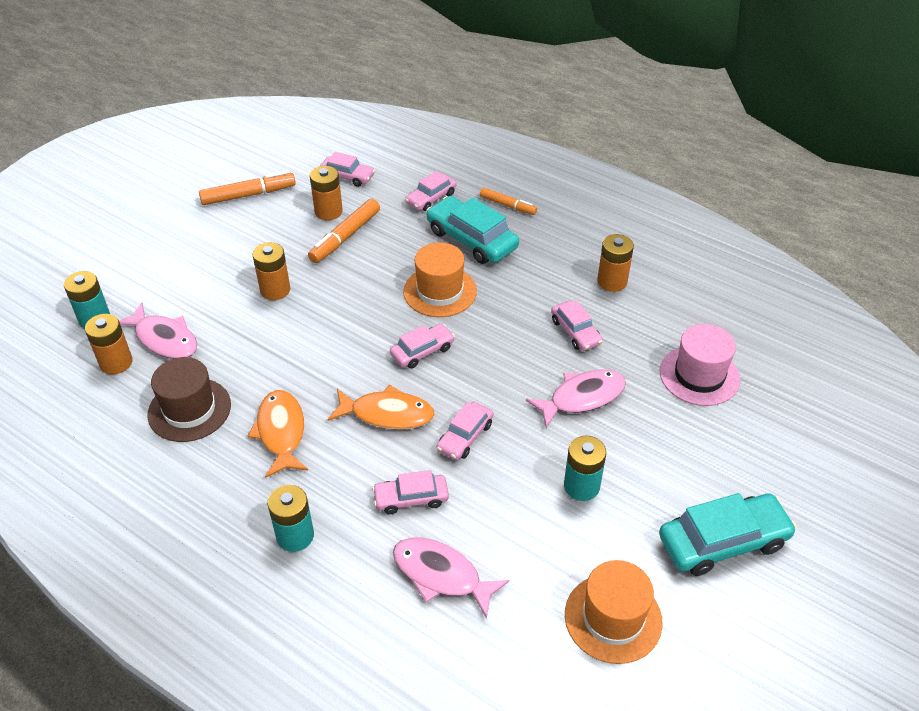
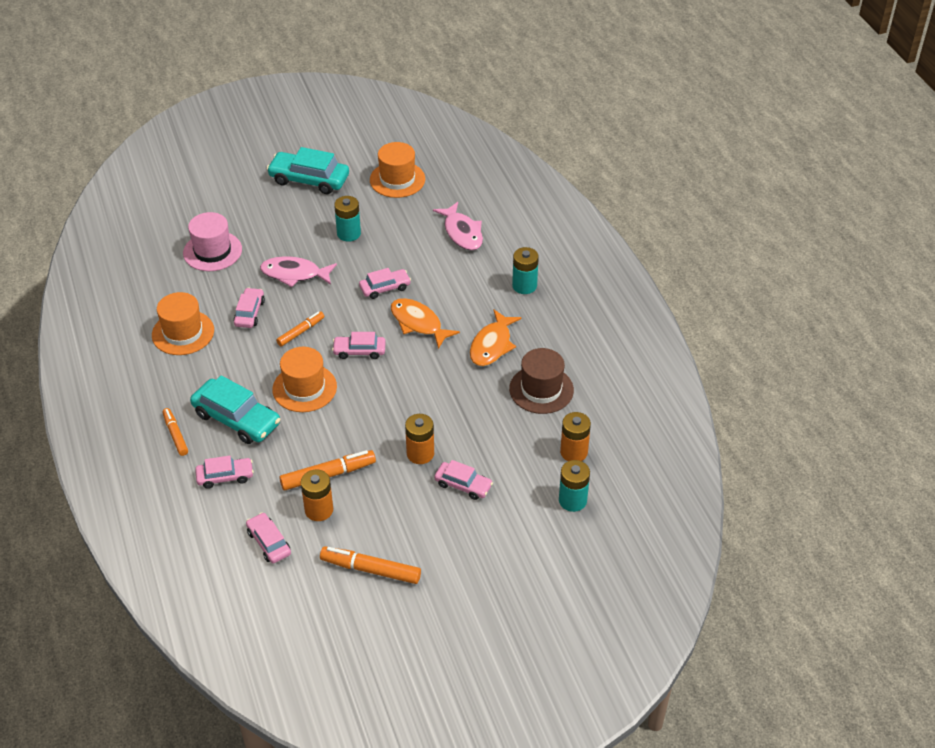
camera: 145 degrees left, 0 degrees up
pink fish [119,302,197,359] -> none
pink car [372,470,449,514] -> pink car moved to [434,460,493,500]
turquoise car [426,196,519,264] -> turquoise car turned 45 degrees counterclockwise [190,375,280,444]
orange battery [597,234,634,292] -> orange hat [152,292,214,355]
none -> orange marker [276,311,324,346]

